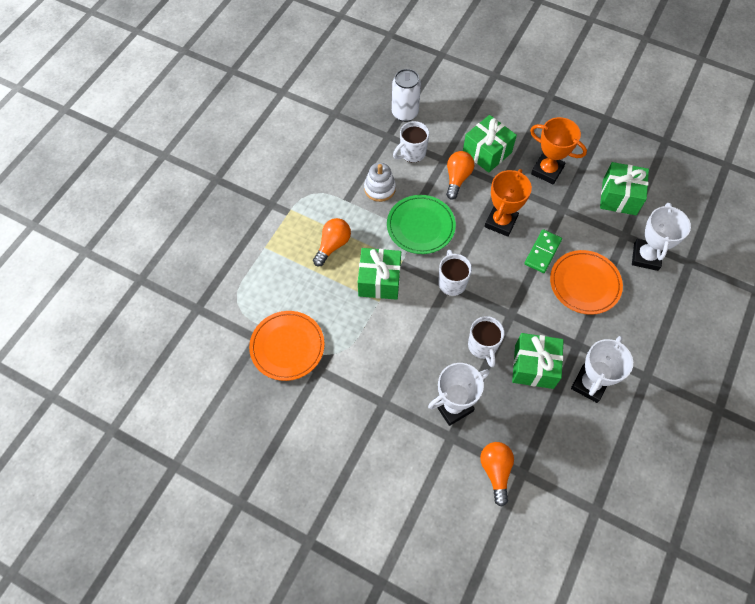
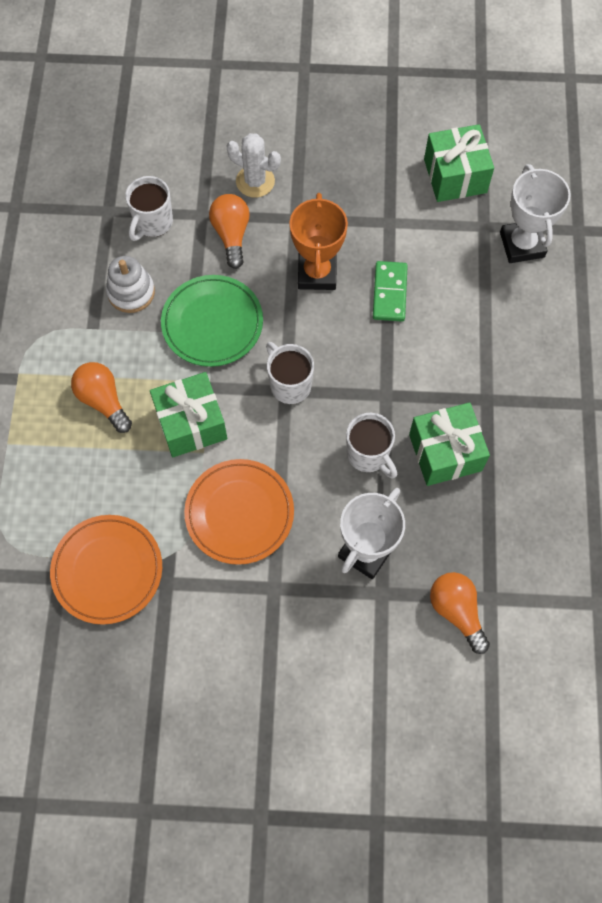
camera: 25 degrees left, 5 degrees up
orange light bulb [313,218,351,266] -> orange light bulb turned 45 degrees counterclockwise [71,362,132,433]
white can [392,69,421,122] -> none
green gift [463,115,517,173] -> white cactus [226,133,281,198]
orange trophy [530,117,587,185] -> none
orange plate [550,250,623,315] -> orange plate moved to [184,459,294,565]
white trophy [571,336,633,403] -> none

